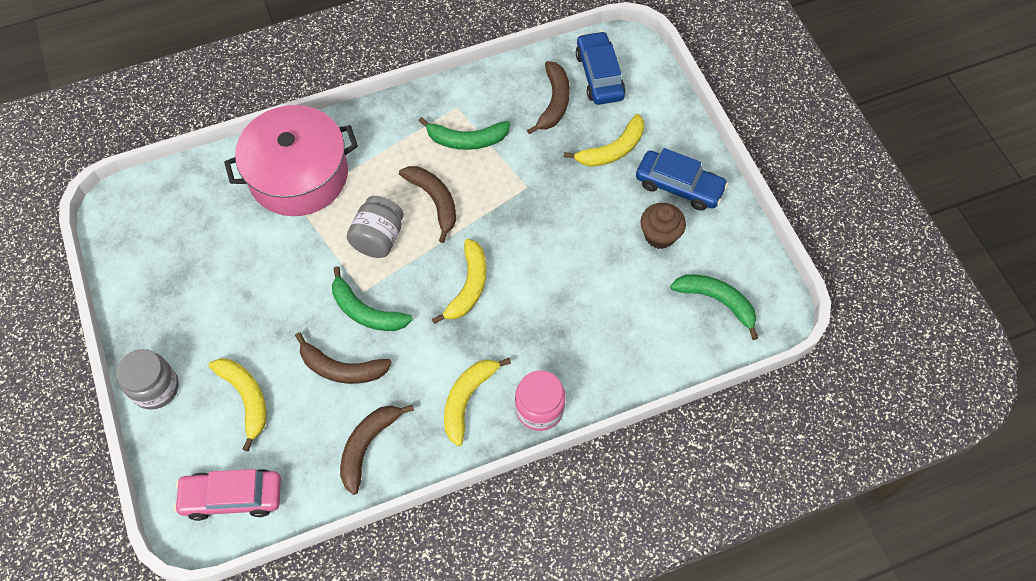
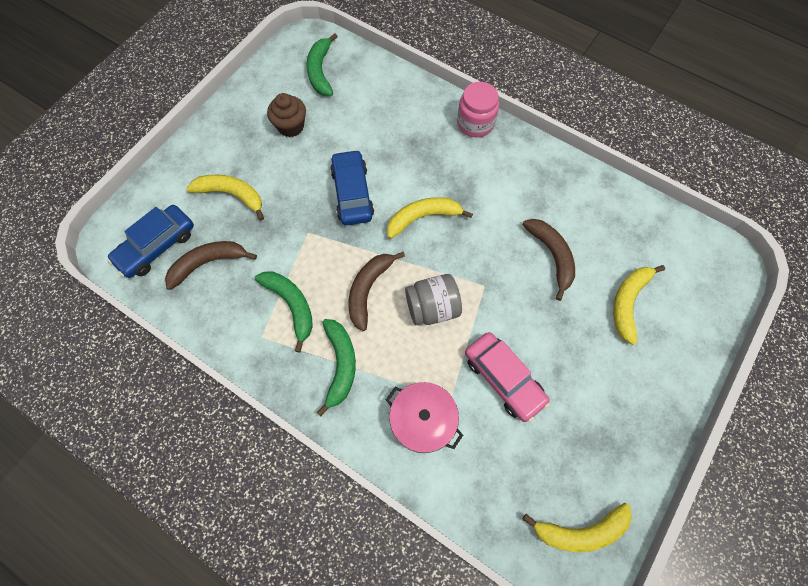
camera: 125 degrees left, 5 degrees up
grey jar [117,349,179,410] -> none
pink car [174,469,281,521] -> pink car moved to [465,332,550,422]
pink pot [224,105,358,216] -> pink pot [386,382,463,453], size x0.59
green banana [332,266,413,331] -> green banana moved to [316,319,356,417]
brown banana [340,404,414,495] -> none
yellow banana [444,358,511,446] -> yellow banana moved to [522,503,632,552]
blue car [636,148,728,211] -> blue car moved to [330,150,374,225]

